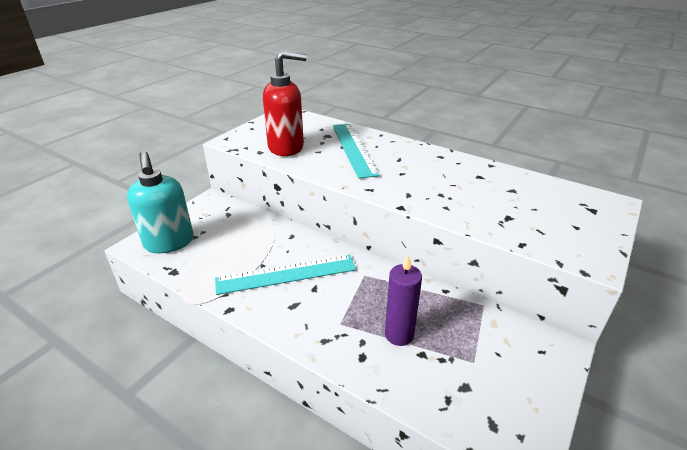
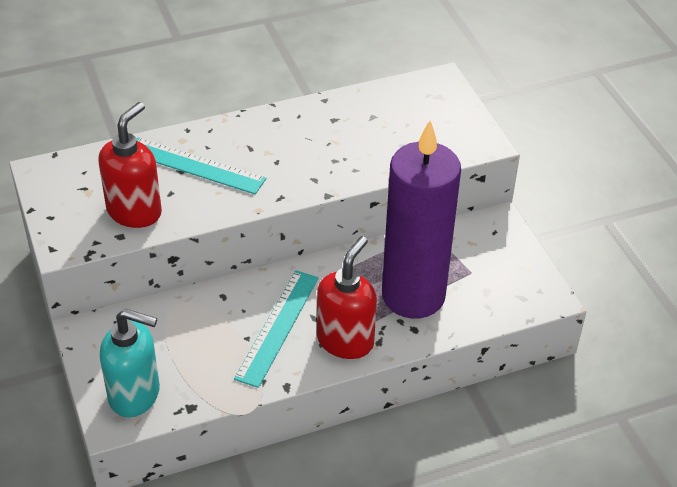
camera: 55 degrees left, 10 degrees up
purple candle [385,255,422,346] -> purple candle [382,120,461,319], size x2.35
none -> red soap dispenser [317,236,377,359]

